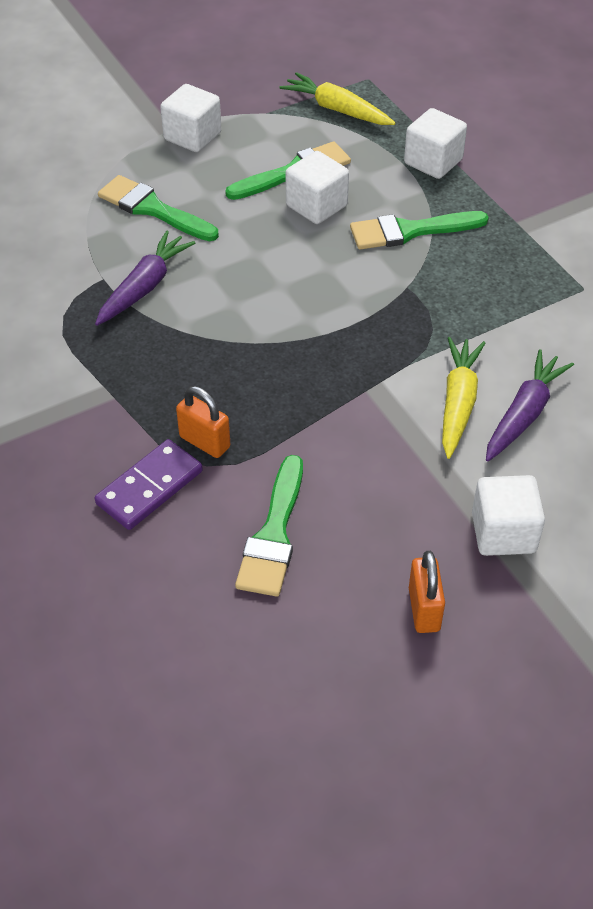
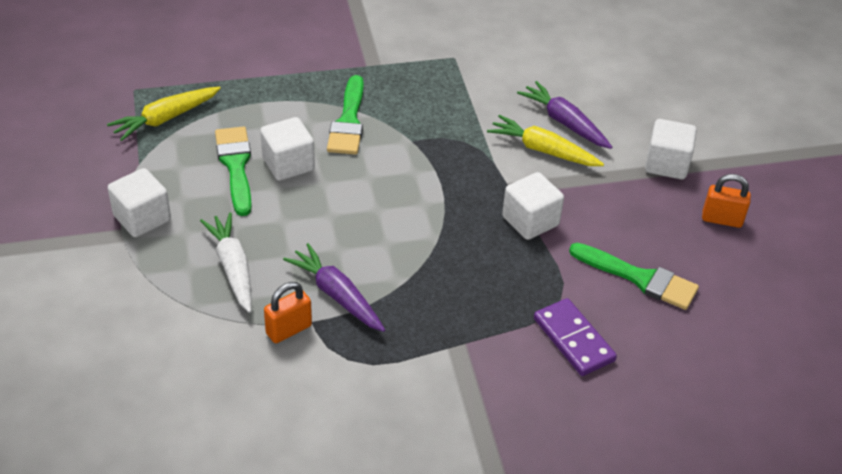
camera: 75 degrees left, 5 degrees down
green brush [98,175,219,241] -> white carrot [200,212,252,313]
orange padlock [176,386,230,458] -> orange padlock moved to [264,282,312,343]
white cube [404,108,467,179] -> white cube moved to [502,172,564,240]

